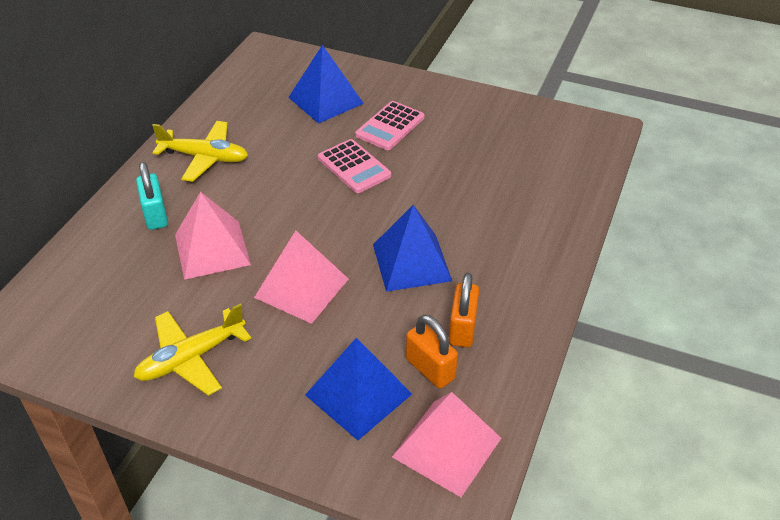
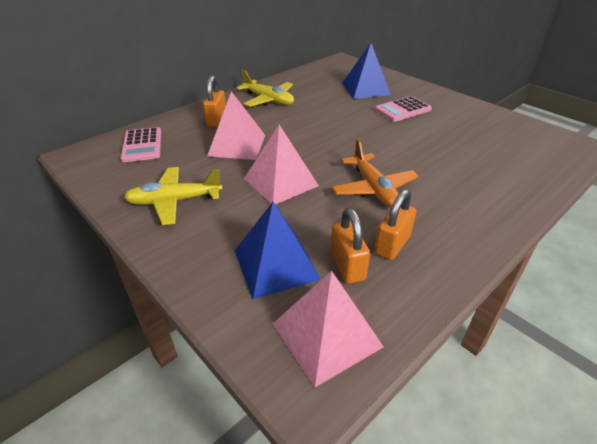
camera: 25 degrees right, 5 degrees down
turquoise padlock [136,162,168,230] -> orange padlock [203,75,226,127]
pink calculator [318,139,391,193] -> pink calculator moved to [121,127,161,162]
blue pyramid [373,205,452,292] -> orange plane [332,139,419,208]

